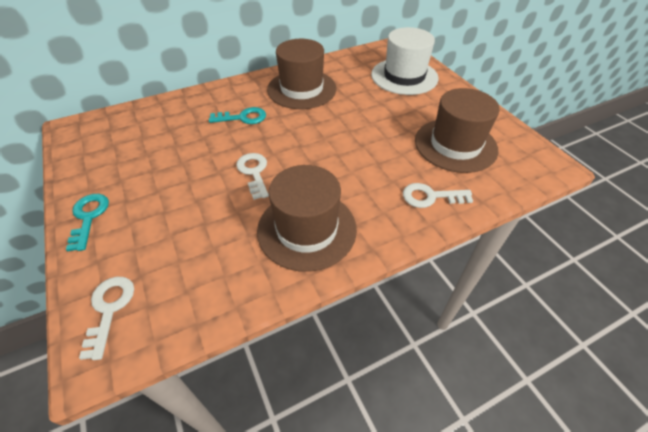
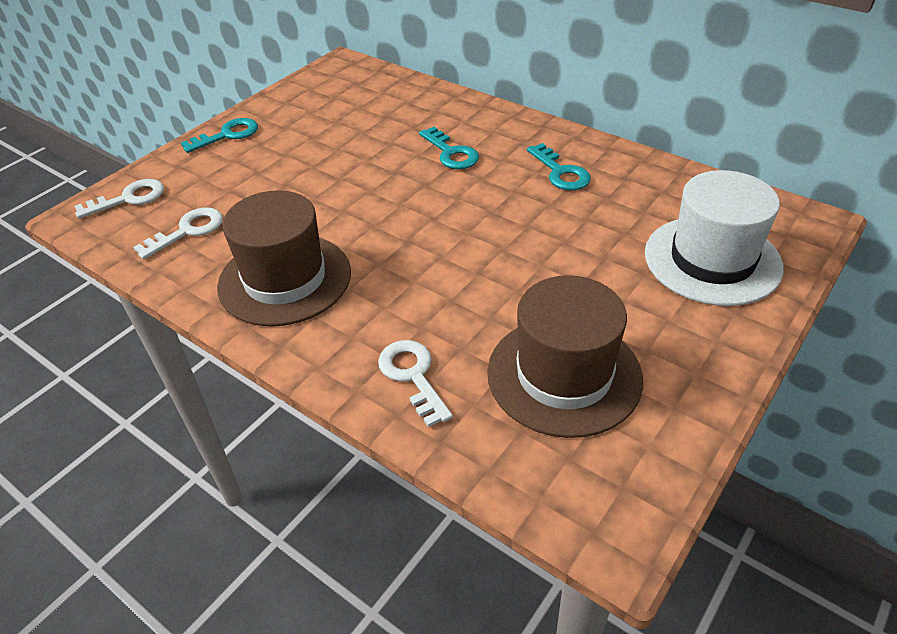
camera: 65 degrees right, 5 degrees down
white key [236,153,269,200] -> white key moved to [133,207,223,259]
brown hat [267,39,336,109] -> turquoise key [527,143,591,190]

